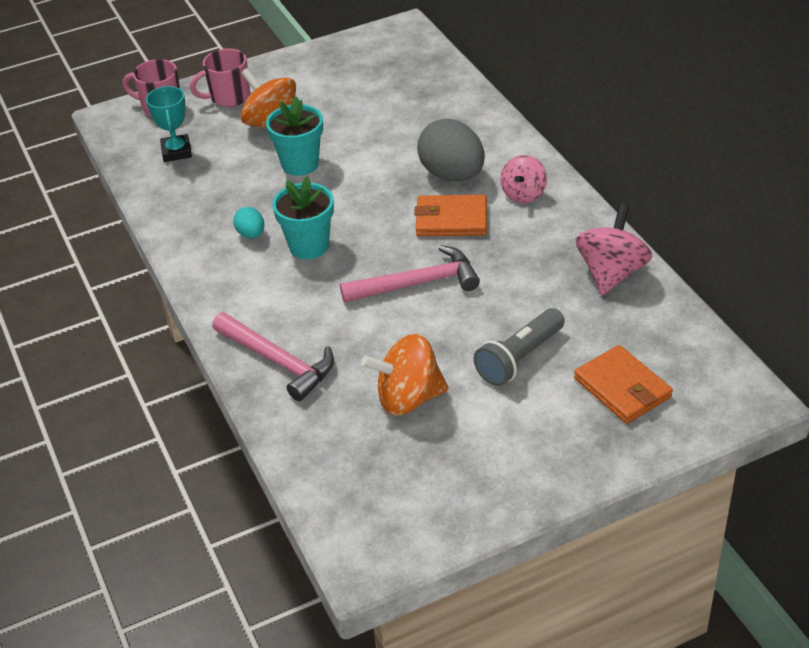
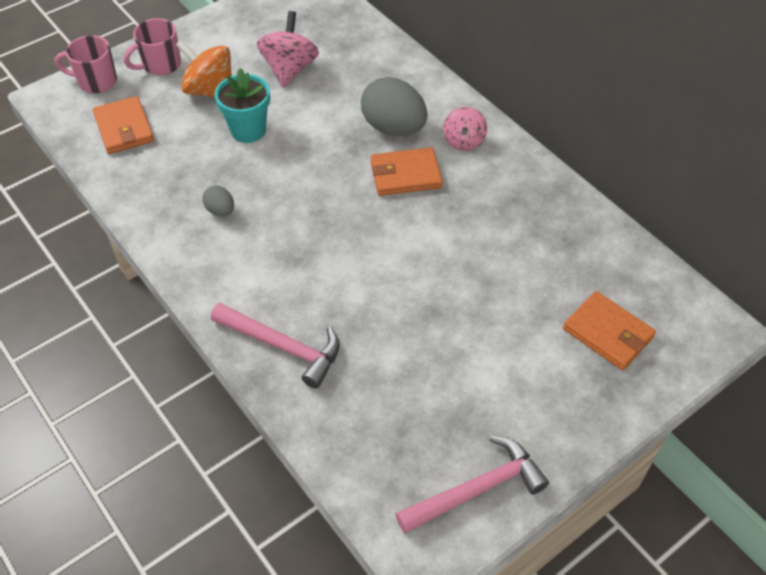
camera: 15 degrees left, 10 degrees up
turquoise trophy [146,86,192,162] -> orange wallet [93,96,154,154]
turquoise egg [233,207,264,238] -> grey egg [202,186,234,216]
turquoise flower pot [272,176,334,259] -> none
pink hammer [340,245,480,303] -> pink hammer moved to [395,435,549,534]
orange spinning top [361,334,449,416] -> none
grey flashlight [474,308,565,386] -> none
pink spinning top [576,204,652,295] -> pink spinning top moved to [257,11,319,87]

